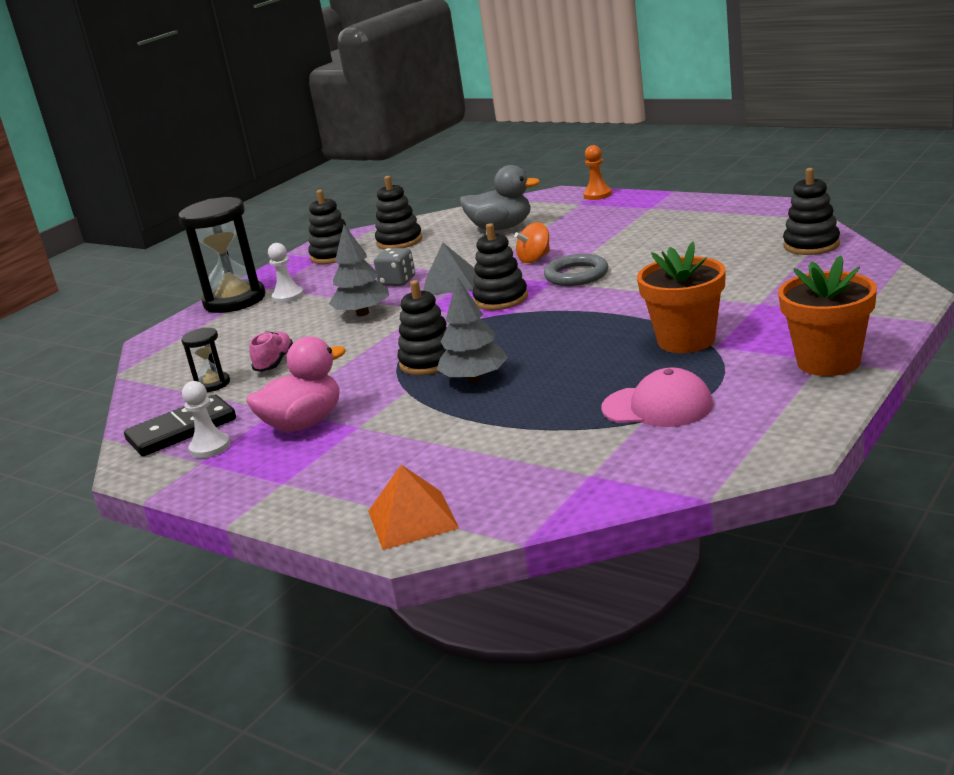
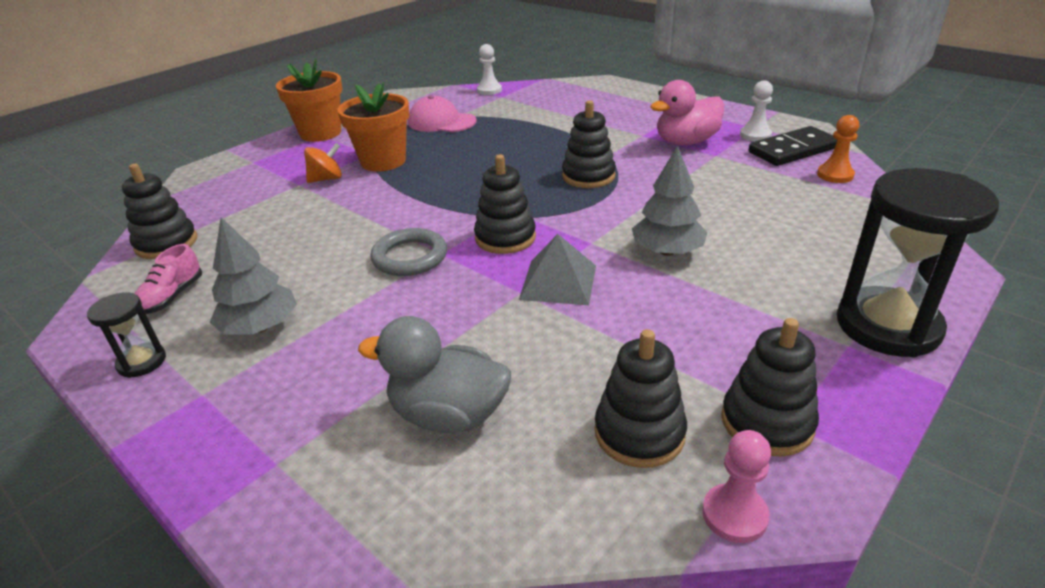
camera: 175 degrees left, 10 degrees up
black hourglass [181,328,230,392] -> black hourglass moved to [87,292,166,378]
pink shoe [250,331,293,372] -> pink shoe moved to [134,244,202,314]
white pawn [268,243,303,303] -> white pawn moved to [477,44,502,95]
orange pyramid [368,465,459,550] -> none
grey dice [374,248,415,286] -> none
grey tree [437,277,508,383] -> grey tree moved to [210,217,297,335]
orange spinning top [514,222,550,263] -> orange spinning top moved to [304,143,342,183]
orange pawn [583,145,612,200] -> orange pawn moved to [817,115,859,183]
none -> pink pawn [702,430,771,543]

